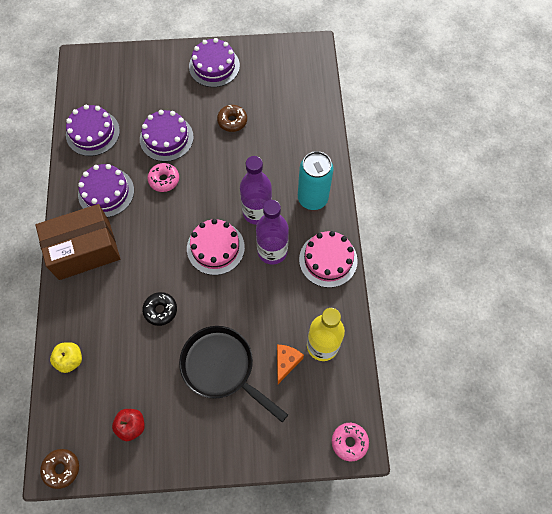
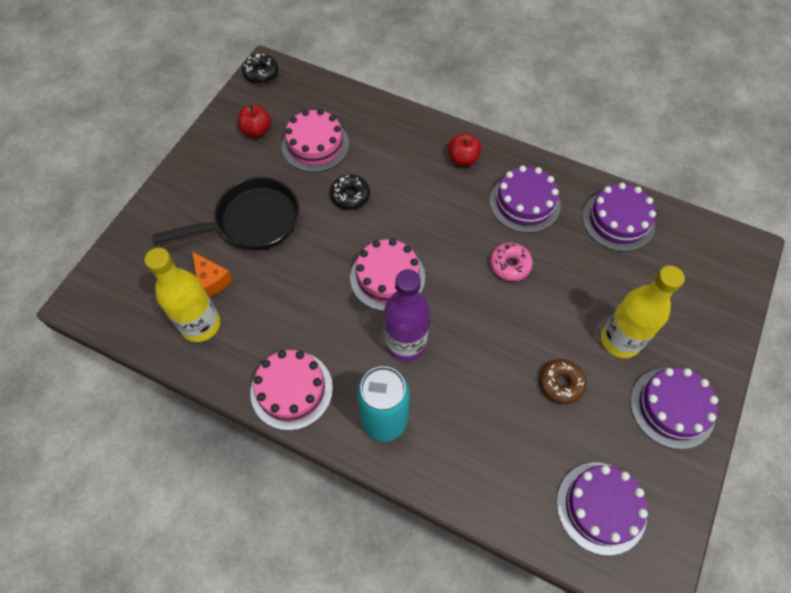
camera: 120 degrees right, 5 degrees down
brown box [36,204,120,280] -> red apple [448,133,482,166]
brown donut [40,449,79,489] -> black donut [242,54,278,84]
yellow apple [50,342,82,373] -> none
purple cake [140,110,194,162] -> purple cake moved to [557,463,648,555]
purple bottle [256,200,289,265] -> none
pink donut [332,423,369,461] -> none
none -> pink cake [282,109,349,172]
none -> yellow bottle [601,266,685,358]

